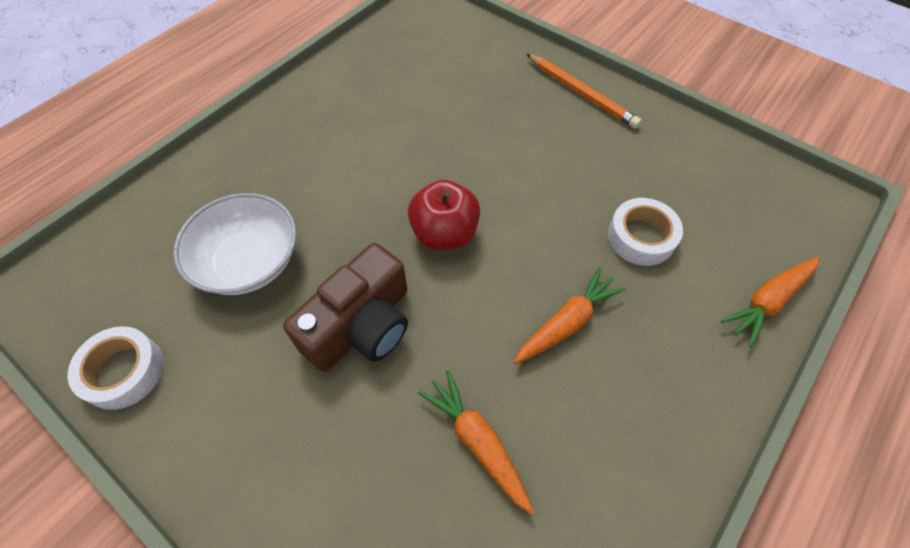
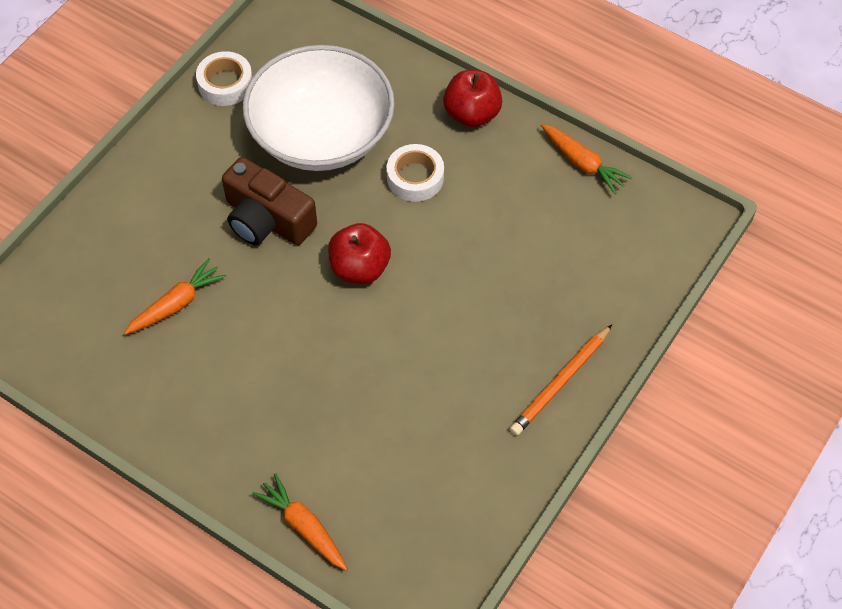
camera: 85 degrees right, 0 degrees up
white bowl [173,193,297,295] -> white bowl [243,45,395,171], size x1.59
orange carrot [514,267,626,364] -> orange carrot moved to [541,124,632,194]
white tape [608,198,683,266] -> white tape moved to [386,144,444,202]
none -> red apple [443,70,502,127]

